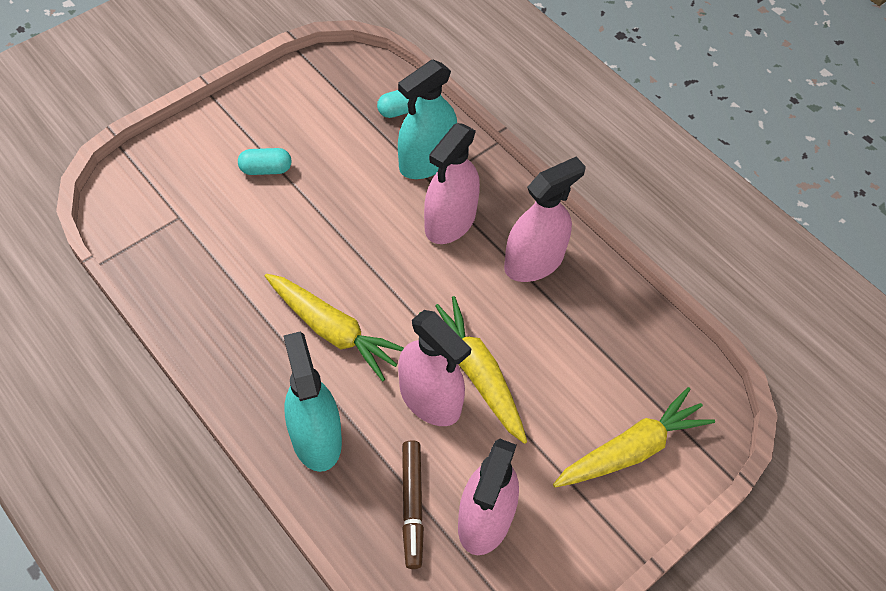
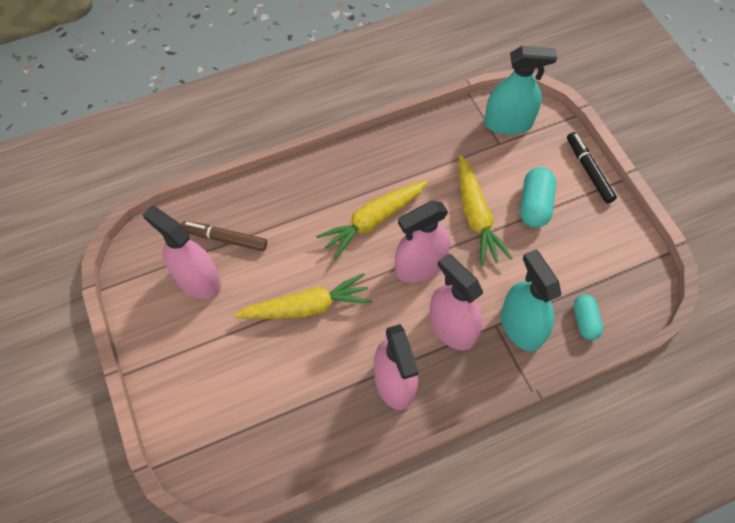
camera: 110 degrees right, 5 degrees up
turquoise capsule [238,148,292,175] -> turquoise capsule [520,167,556,228], size x1.50
turquoise spray bottle [284,331,342,472] -> turquoise spray bottle moved to [484,46,557,135]
pink spray bottle [398,310,471,426] -> pink spray bottle moved to [395,201,450,283]
yellow carrot [553,387,715,487] -> yellow carrot moved to [459,155,513,266]
none -> black marker [567,132,617,204]

